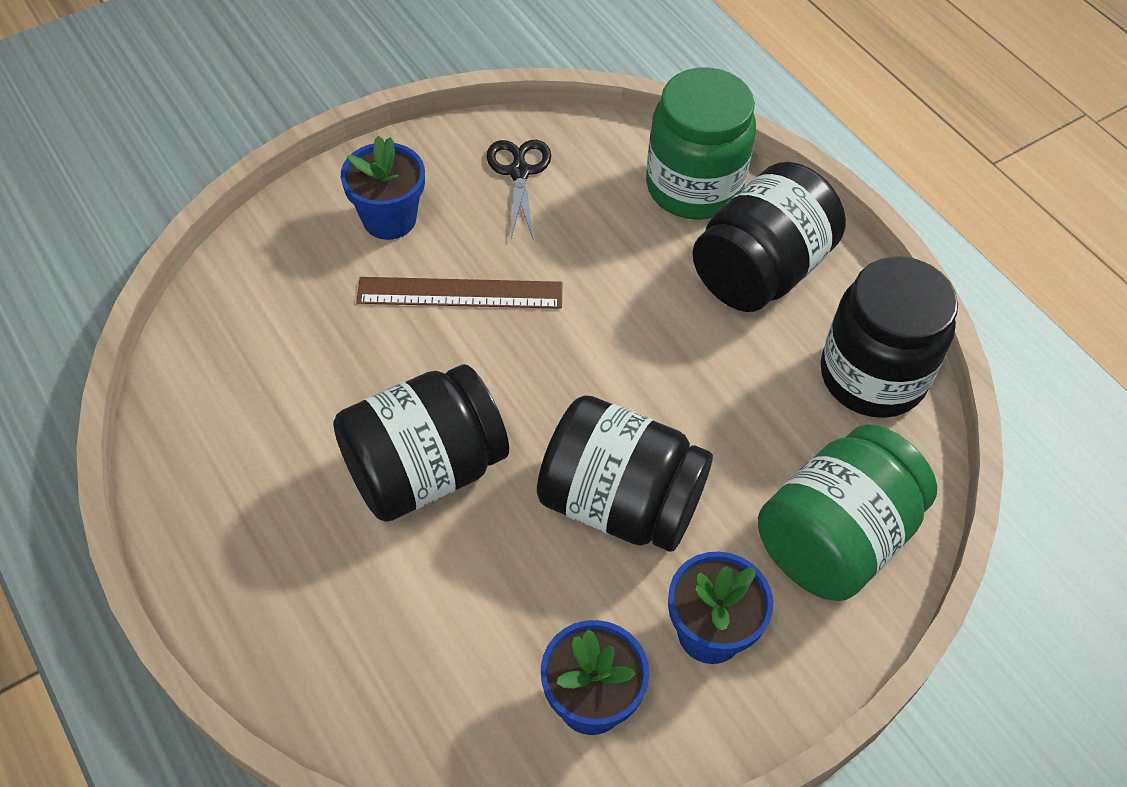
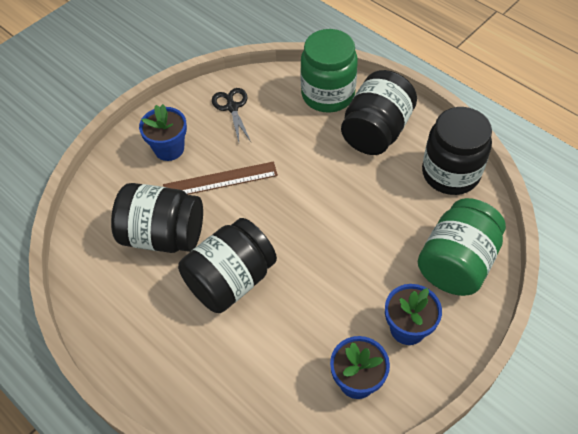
camera: 10 degrees left, 0 degrees up
black jar [537,395,713,551] -> black jar moved to [111,183,203,253]

